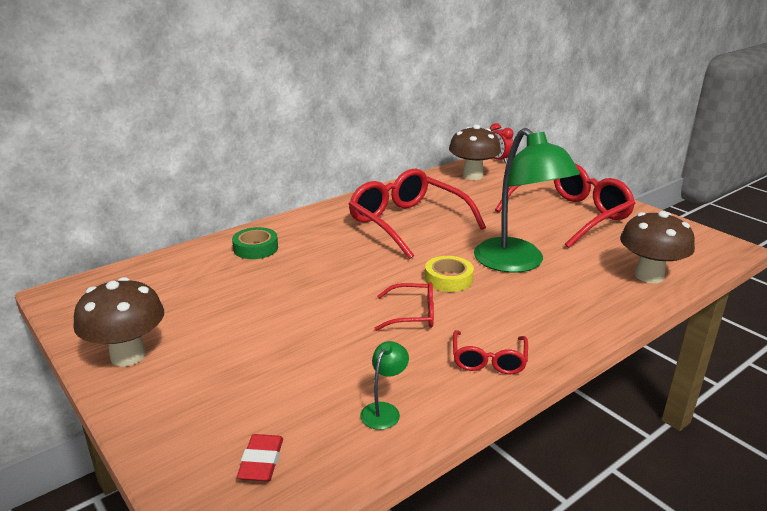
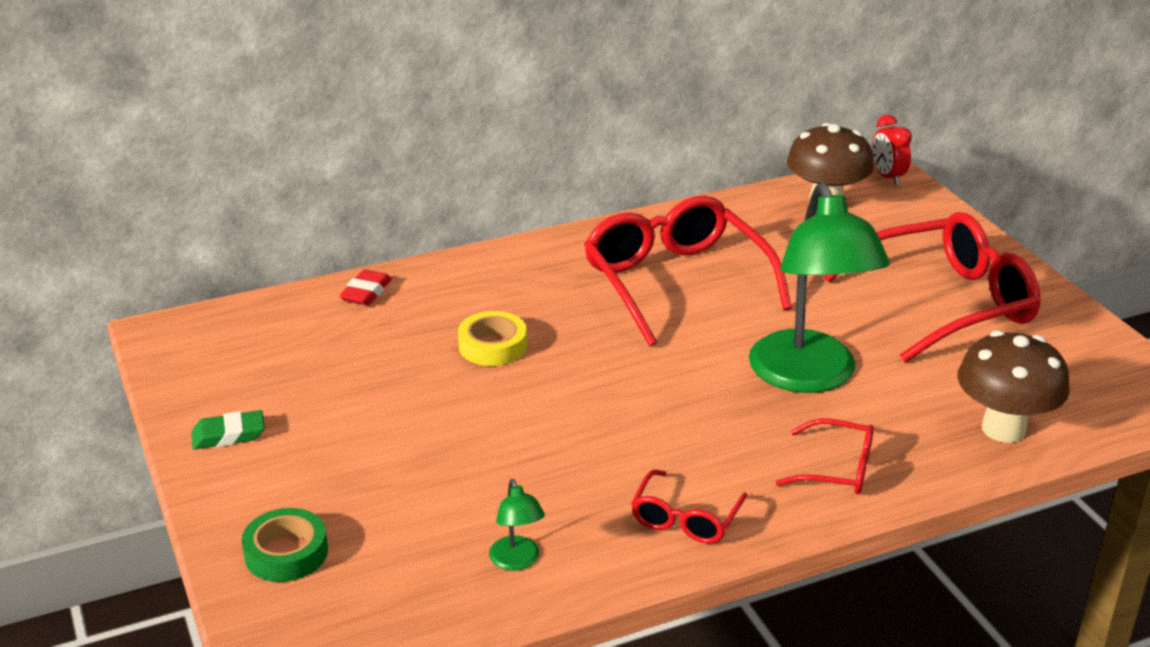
camera: 15 degrees right, 5 degrees up
brown mushroom [73,277,164,367] -> green eraser [191,410,265,449]
green tape [232,227,278,259] -> green tape moved to [242,508,328,582]
red eraser [237,434,283,481] -> red eraser moved to [339,269,392,306]
green lamp [360,341,409,430] -> green lamp turned 120 degrees clockwise [489,479,545,571]
red glasses [374,282,434,331] -> red glasses moved to [775,418,874,494]
yellow tape [425,256,474,292] -> yellow tape moved to [458,311,527,366]

